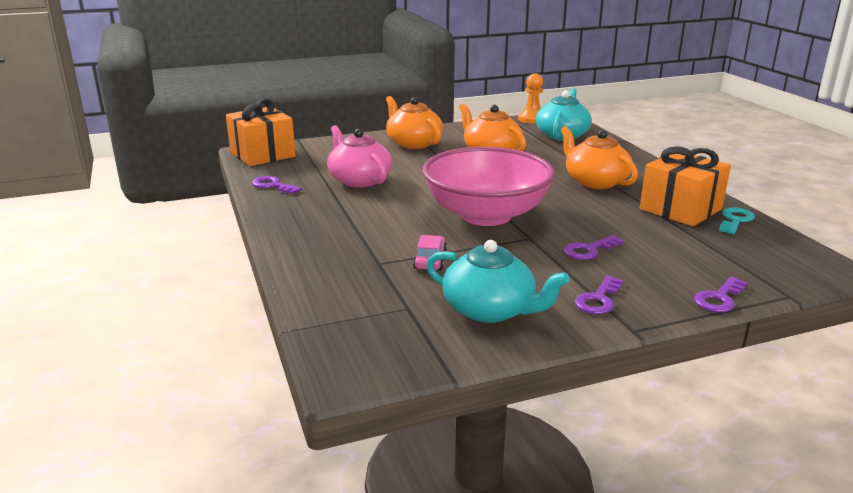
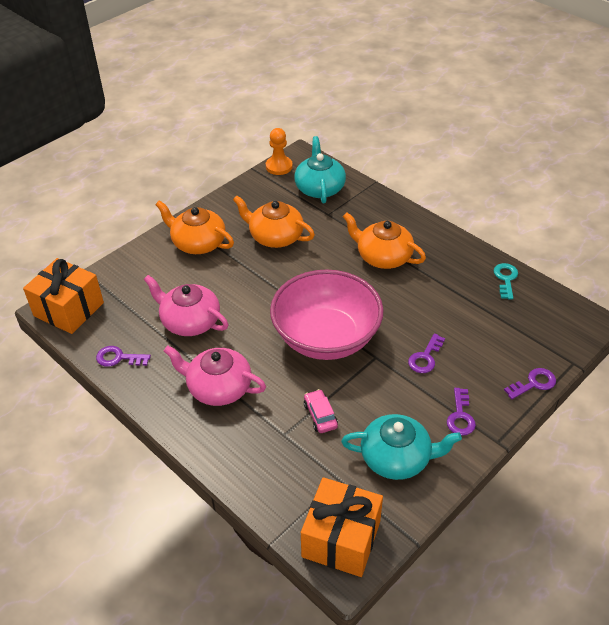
camera: 25 degrees left, 20 degrees up
orange gift [640,146,731,226] -> orange gift moved to [301,477,383,577]
purple key [694,277,748,313] -> purple key turned 135 degrees counterclockwise [504,368,556,399]
none -> pink teapot [164,345,266,406]

